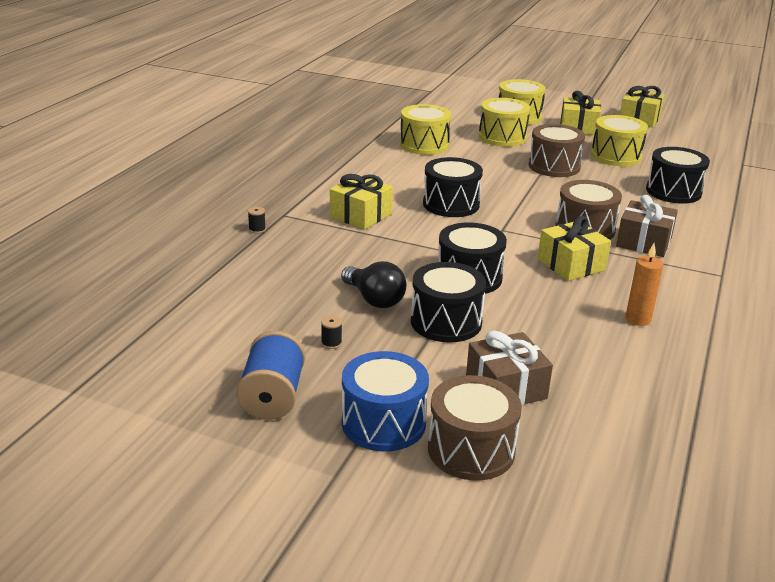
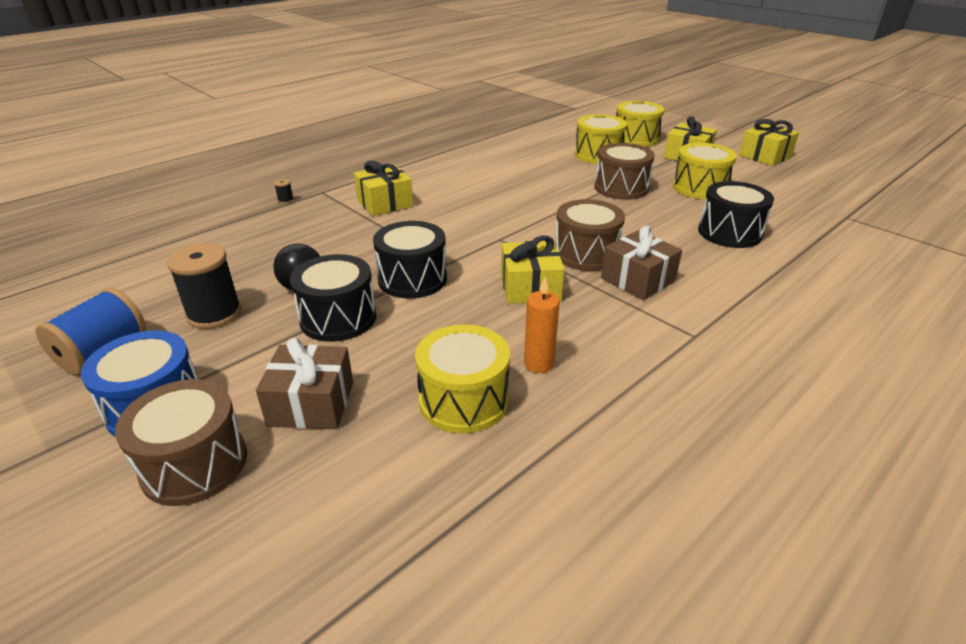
camera: 25 degrees right, 5 degrees up
black spool [321,315,342,349] -> black spool [167,243,241,329], size x2.48
yellow drum [400,104,451,155] -> yellow drum moved to [415,324,510,433]
black drum [423,157,483,217] -> none

